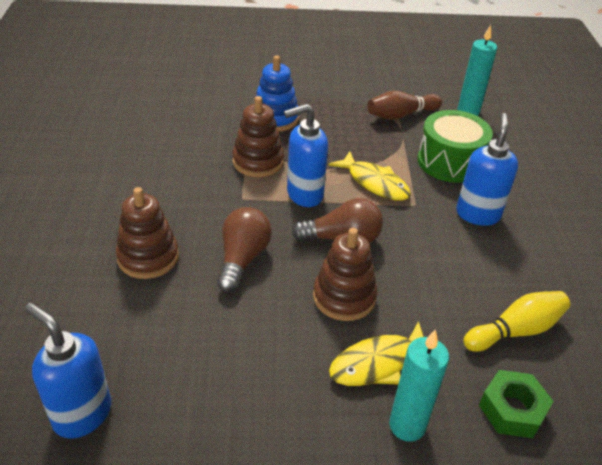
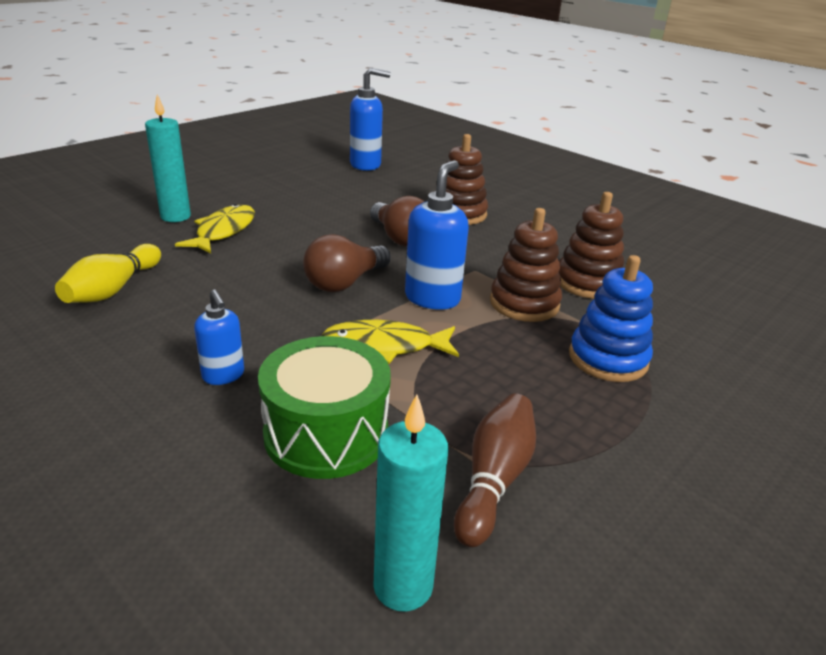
camera: 135 degrees right, 10 degrees down
brown stacking toy [313,228,377,321] -> brown stacking toy moved to [559,192,624,299]
blue soap dispenser [456,113,518,226] -> blue soap dispenser [194,289,244,385], size x0.60
green nut [479,370,554,438] -> none

